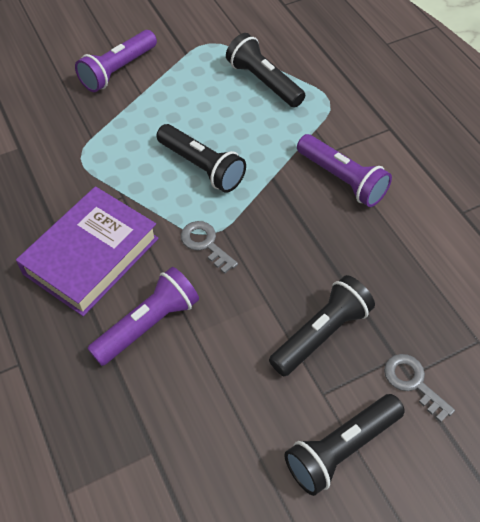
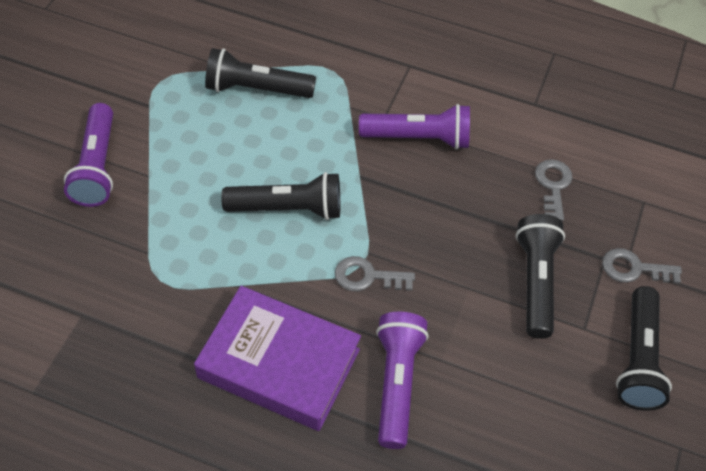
camera: 45 degrees left, 0 degrees up
purple book [16,186,159,316] -> purple book turned 60 degrees counterclockwise [194,286,361,431]
none -> grey key [535,159,573,221]

